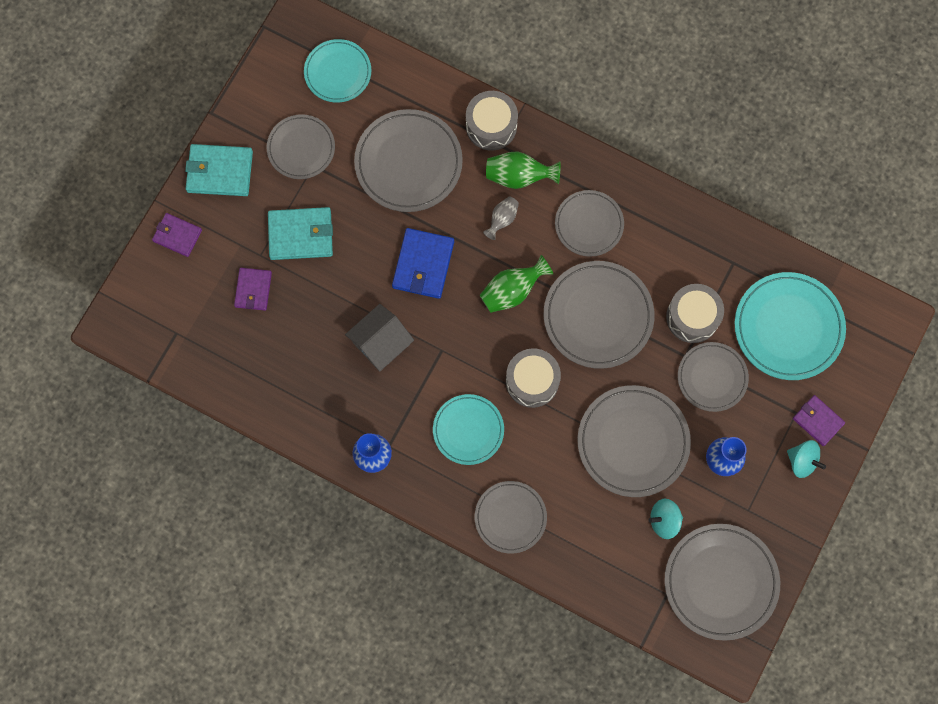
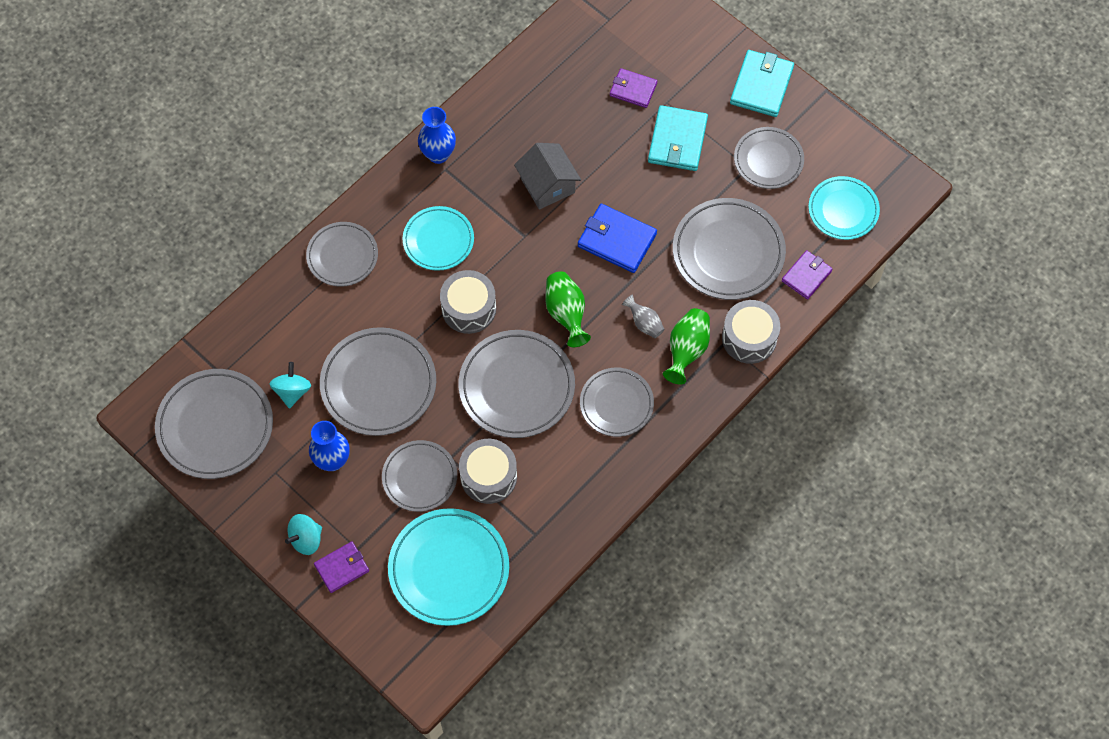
camera: 105 degrees right, 10 degrees down
purple wallet [152,213,202,257] -> purple wallet moved to [782,250,832,300]

